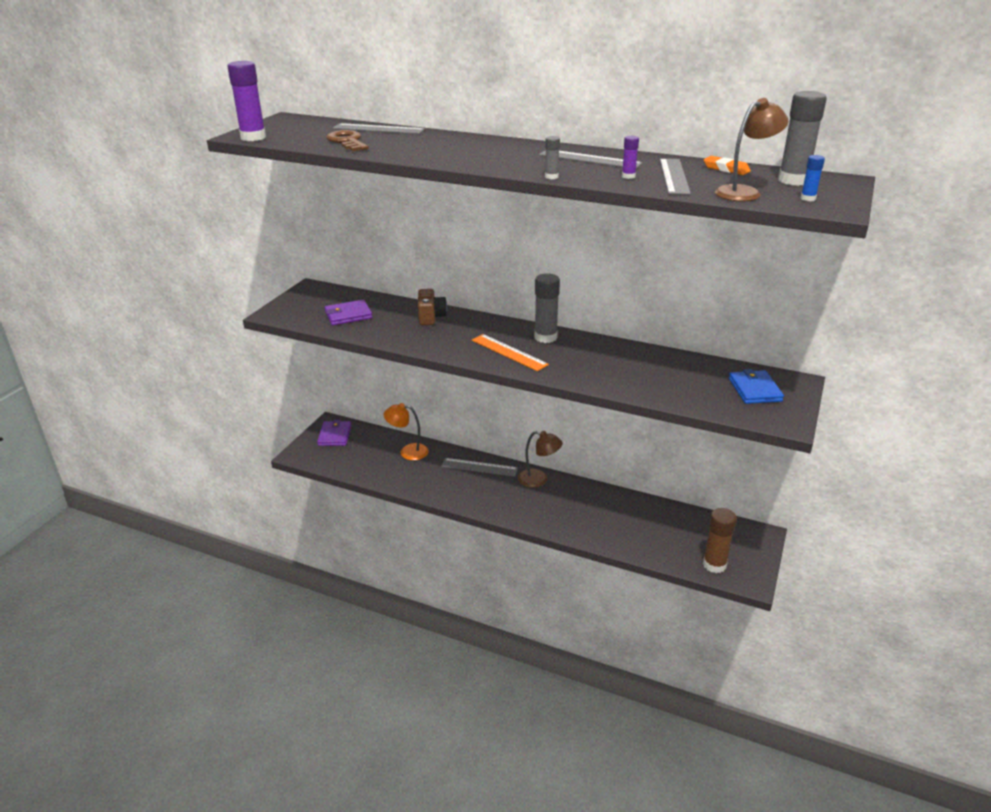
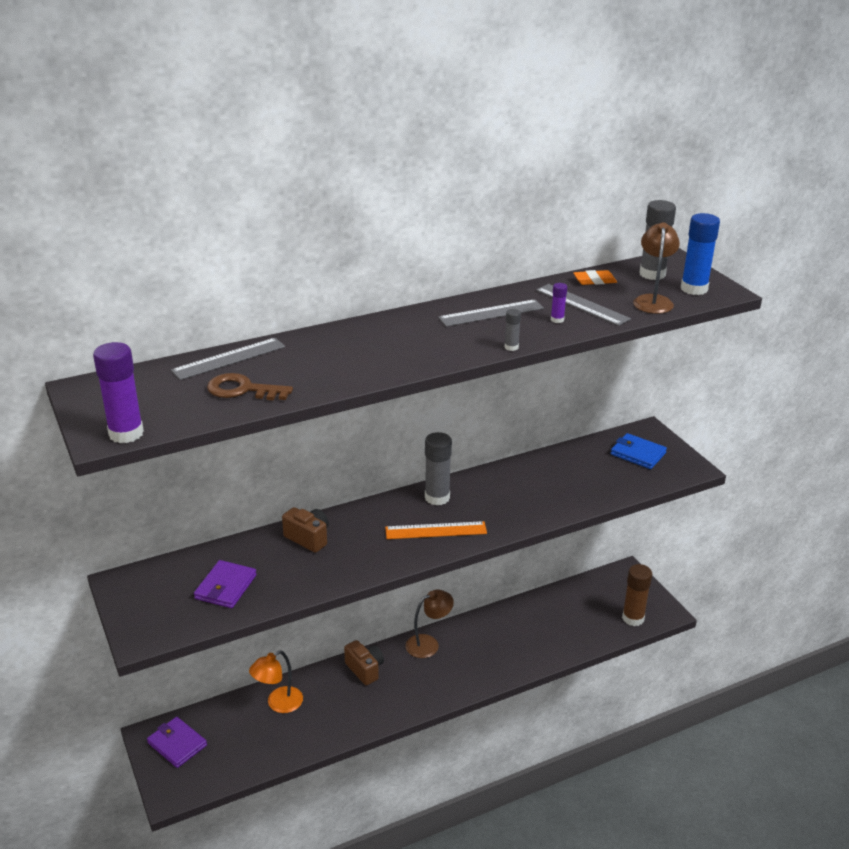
camera: 50 degrees left, 0 degrees up
grey ruler [441,458,518,477] -> brown camera [344,640,384,685]
blue glue stick [800,155,825,201] -> blue glue stick [681,213,720,295], size x2.10

